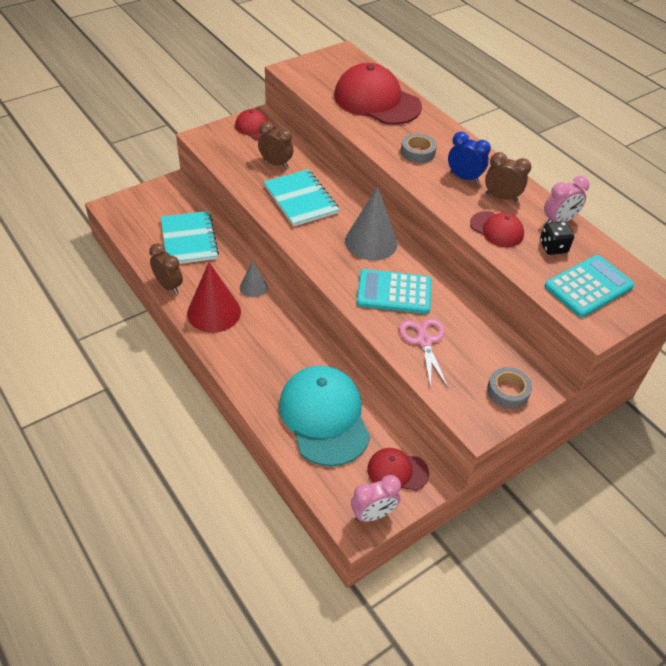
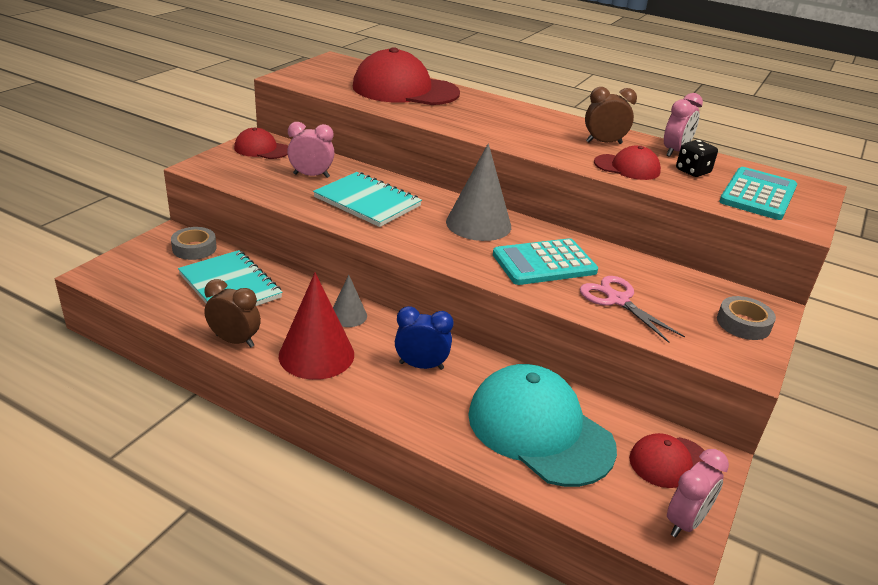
camera: 25 degrees left, 15 degrees down
brown clock [258,122,293,169] -> pink clock [287,122,334,178]
grey tape [401,133,437,163] -> grey tape moved to [171,227,217,260]
blue clock [448,131,491,184] -> blue clock moved to [395,306,454,370]

